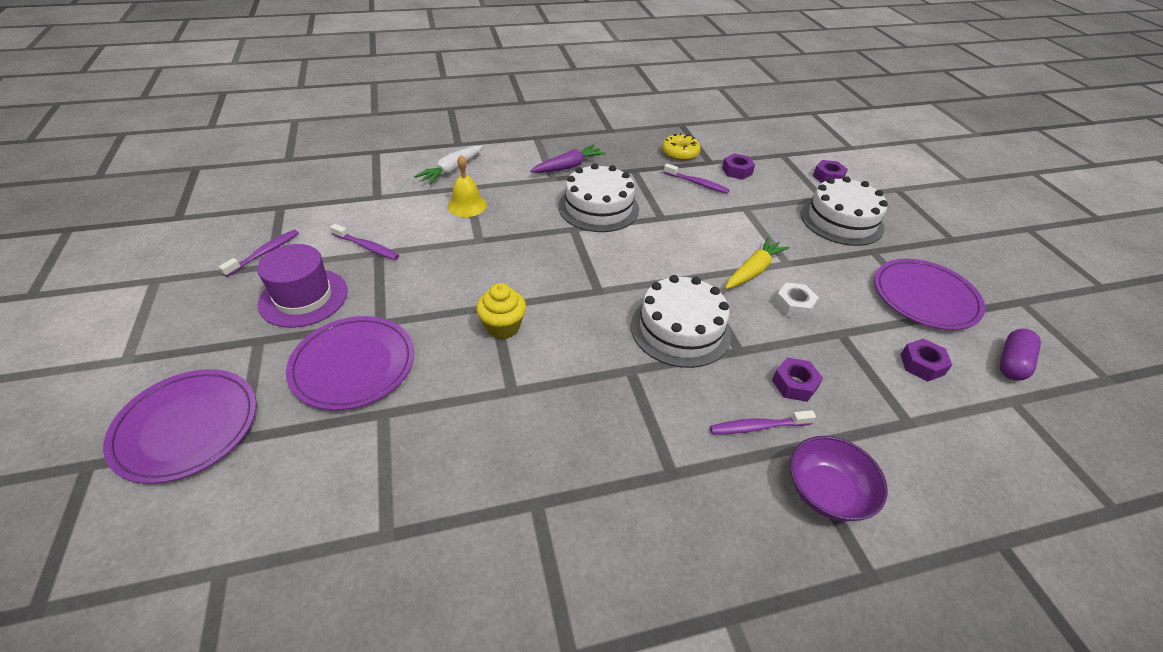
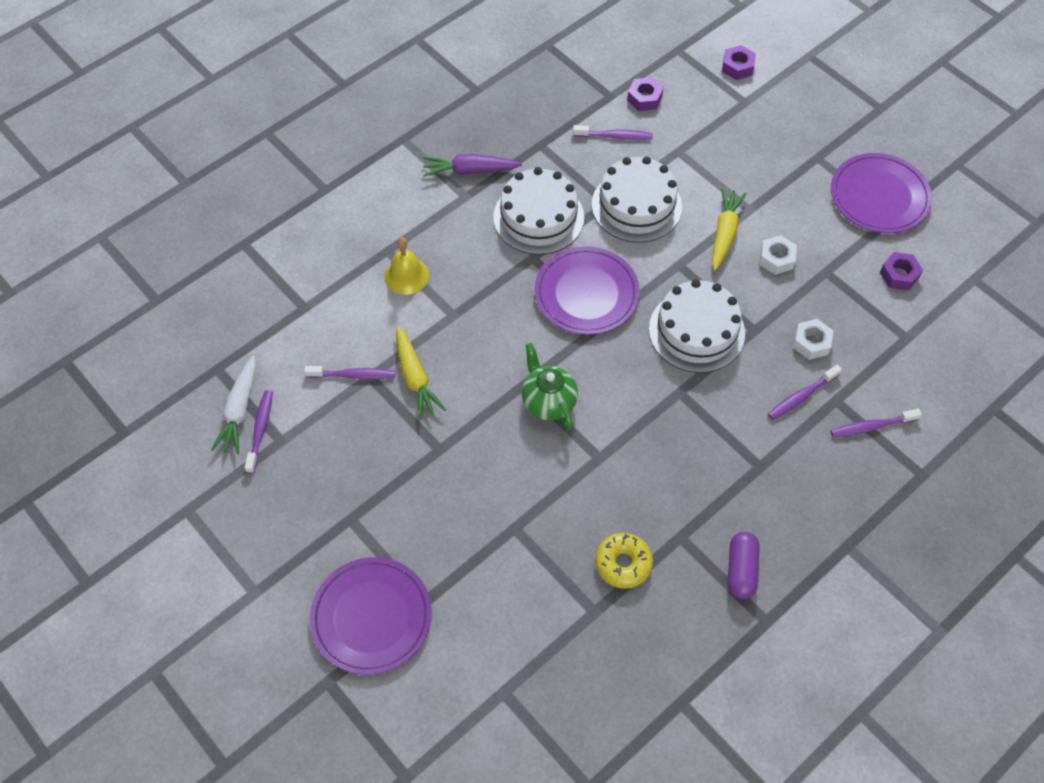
camera: 25 degrees left, 15 degrees up
purple hat [257,244,348,328] -> none
purple plate [286,316,414,410] -> purple plate moved to [534,246,640,335]
white carrot [414,145,483,185] -> white carrot moved to [211,355,256,454]
yellow cupcake [476,283,526,339] -> green teapot [522,343,578,430]
purple carrot [530,144,606,173] -> purple carrot turned 120 degrees counterclockwise [423,154,522,177]
yellow donut [662,133,701,161] -> yellow donut moved to [595,533,653,589]
purple nut [772,357,823,402] -> white nut [793,319,833,360]
purple bowl [790,436,888,522] -> purple toothbrush [830,409,922,438]
white cake [801,176,888,246] -> white cake moved to [592,156,682,243]
purple capsule [1000,329,1041,381] -> purple capsule moved to [728,532,760,599]
none -> yellow carrot [396,326,446,420]

